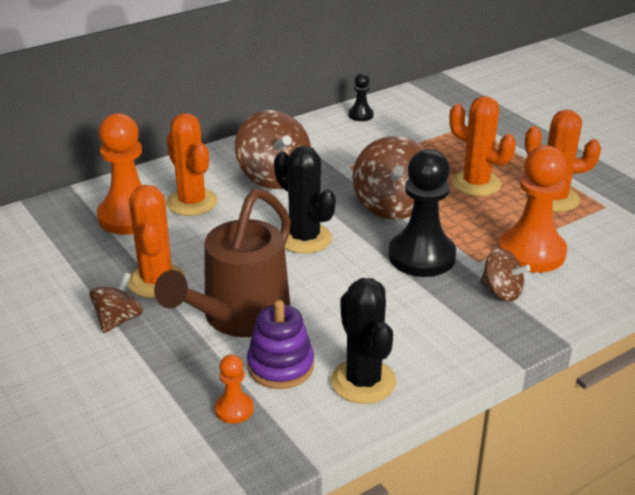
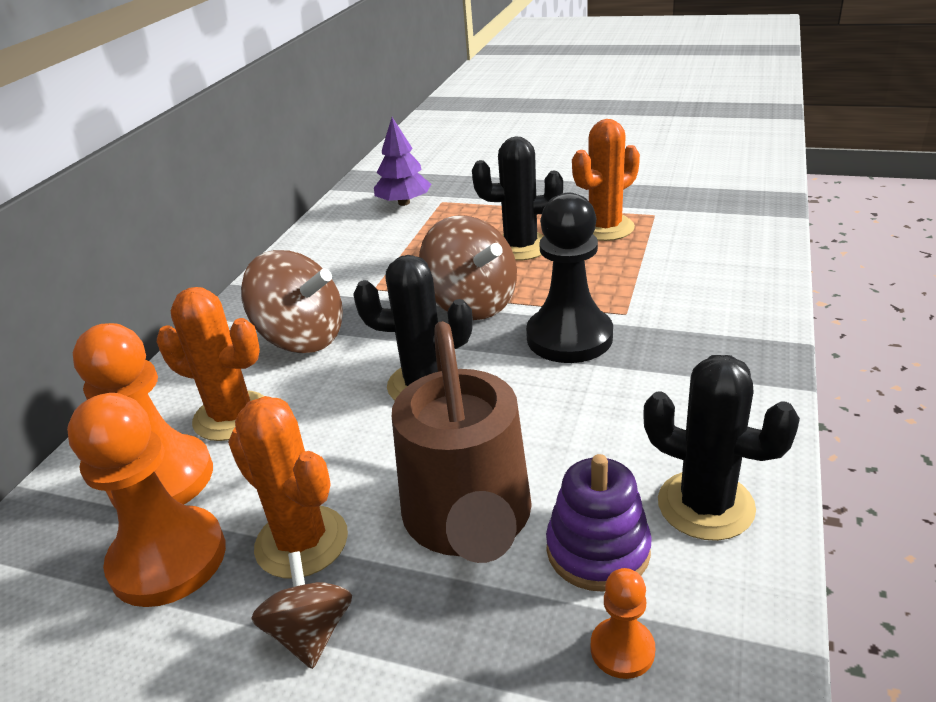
camera: 35 degrees left, 0 degrees up
black pawn [348,73,374,121] -> none
orange cactus [449,96,516,196] -> black cactus [472,136,563,261]
brown spinning top [480,248,531,301] -> none
orange pawn [499,145,567,272] -> orange pawn moved to [67,393,226,607]
none -> purple tree [374,117,431,206]

